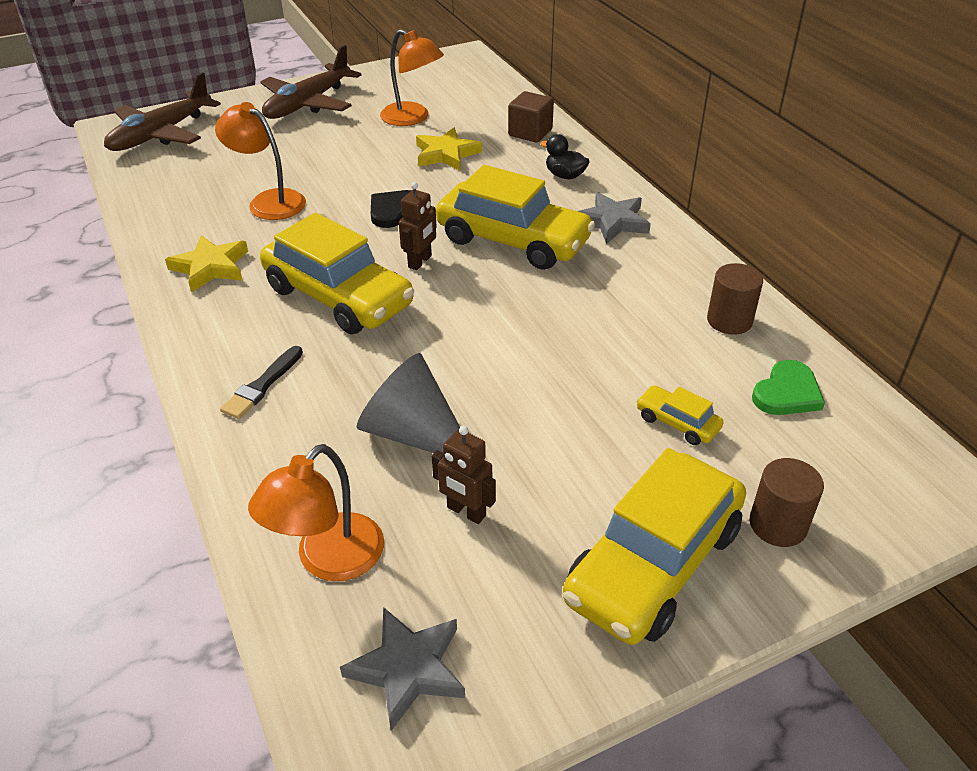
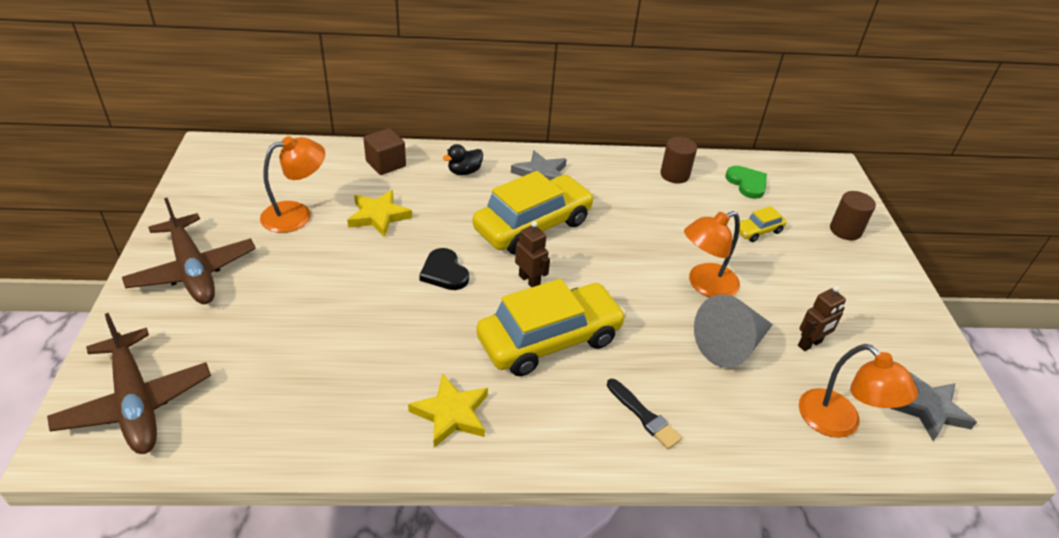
camera: 70 degrees left, 0 degrees up
orange lamp [215,102,306,220] -> orange lamp moved to [684,211,740,297]
yellow car [563,448,746,645] -> none

